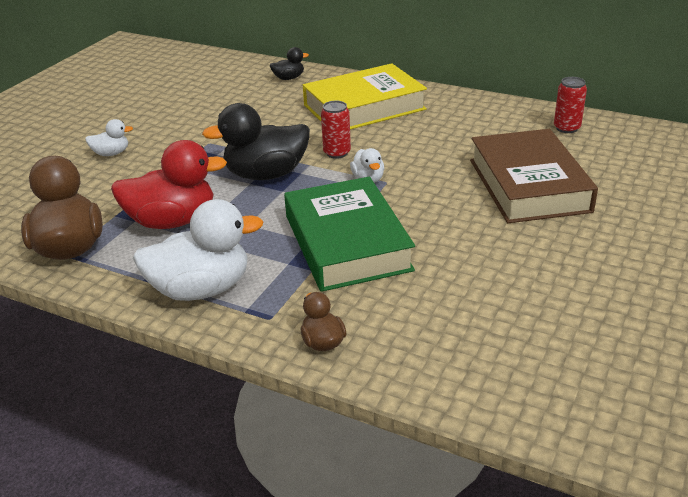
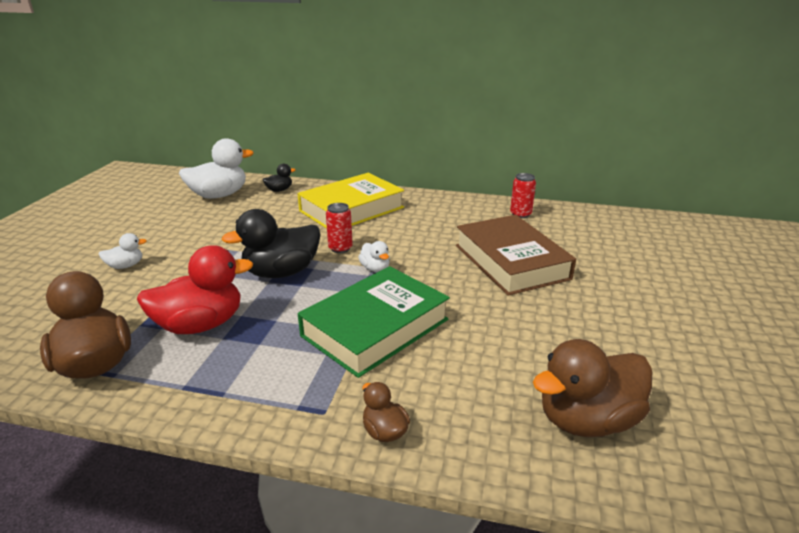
camera: 15 degrees left, 5 degrees down
white duck [133,199,264,301] -> white duck moved to [179,138,254,199]
green book [284,177,415,292] -> green book turned 75 degrees clockwise [298,266,450,378]
none -> brown duck [533,339,652,437]

